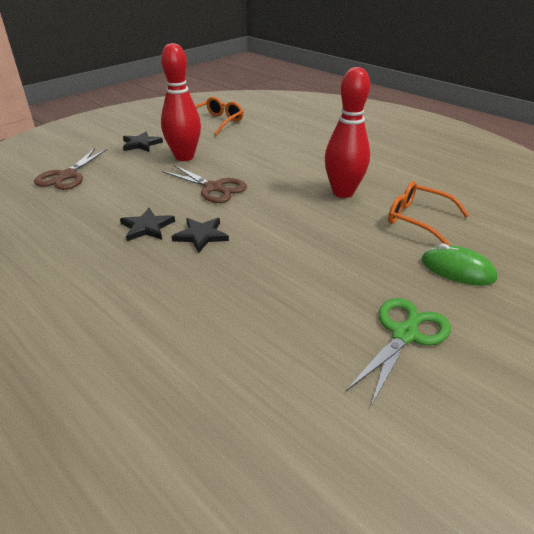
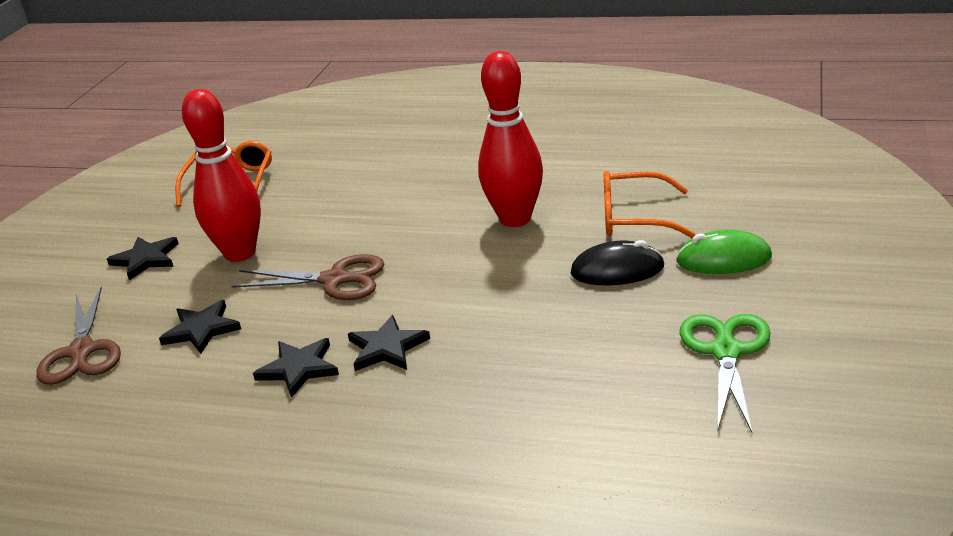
camera: 25 degrees left, 5 degrees down
none -> black star [159,300,241,354]
none -> black mouse [570,240,665,285]

